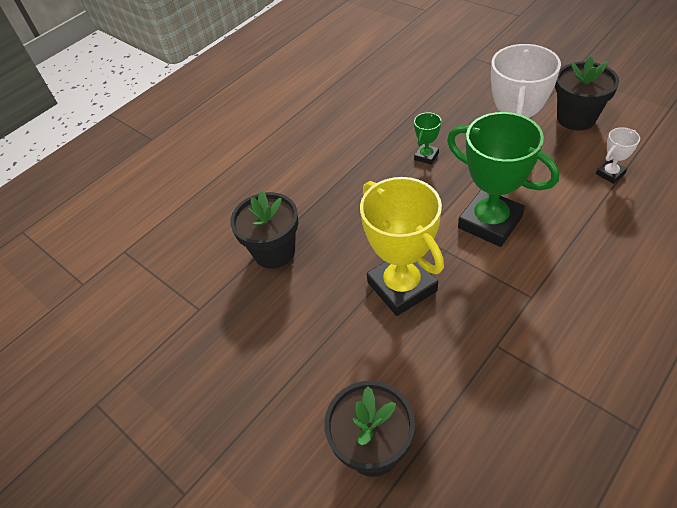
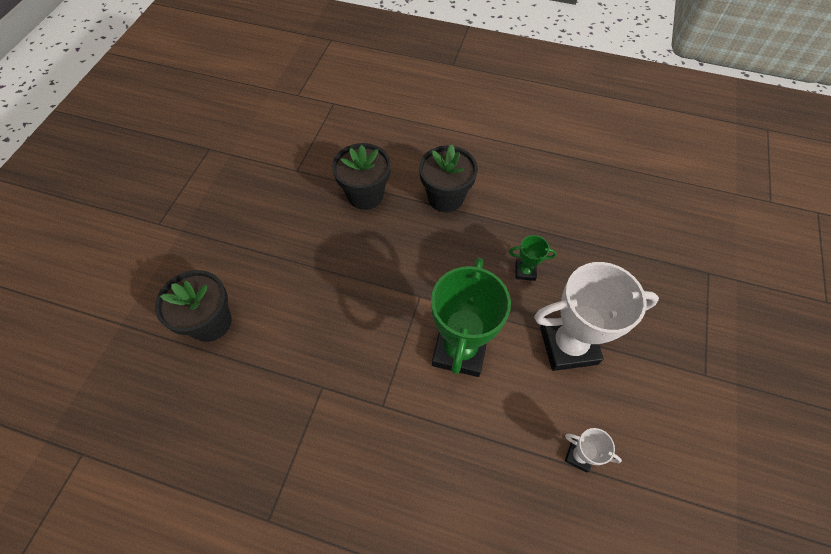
camera: 60 degrees right, 10 degrees up
yellow trophy [360,177,444,316] -> none
black flower pot [555,56,619,131] -> black flower pot moved to [419,144,478,212]

